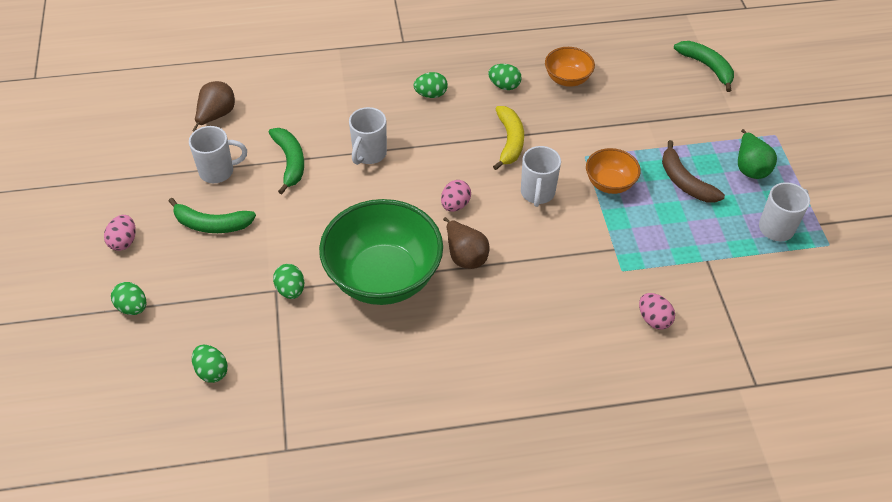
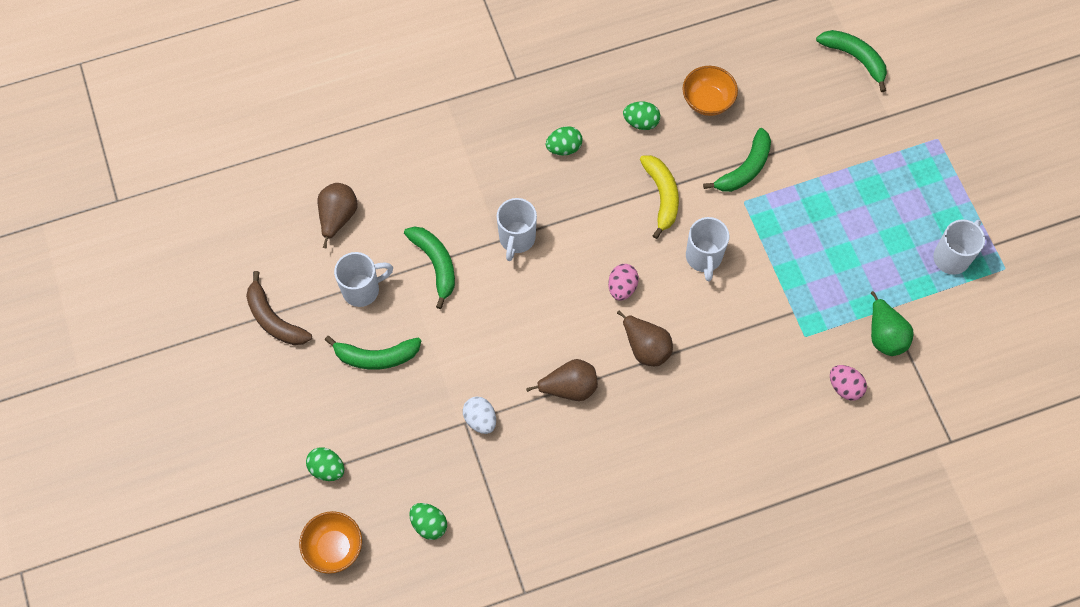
camera: 10 degrees left, 15 degrees up
pink egg [104,215,136,251] -> none
green egg [273,264,304,299] -> white egg [463,397,496,434]
green bowl [319,199,443,305] -> brown pear [526,359,598,401]
orange bowl [586,148,641,194] -> orange bowl moved to [299,511,362,574]
brown banana [662,140,725,203] -> brown banana moved to [246,271,312,345]
green pear [738,129,777,179] -> green pear moved to [871,291,914,356]
none -> green banana [703,128,771,192]

